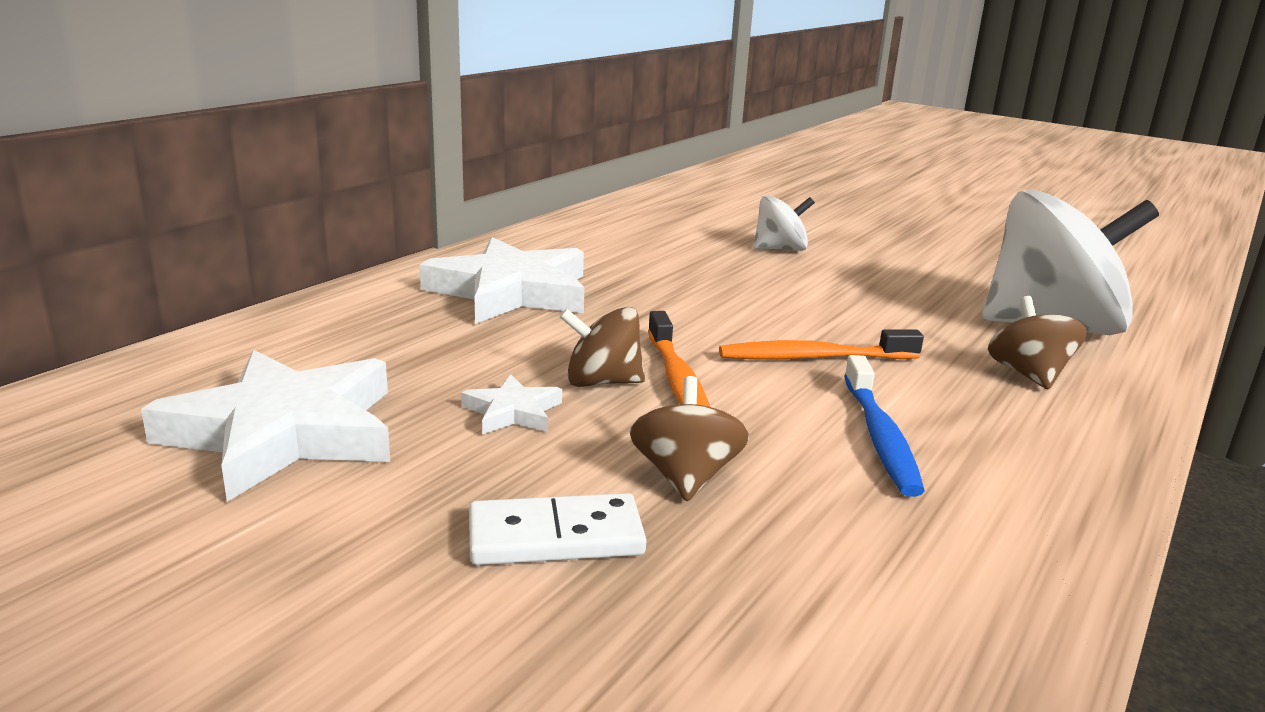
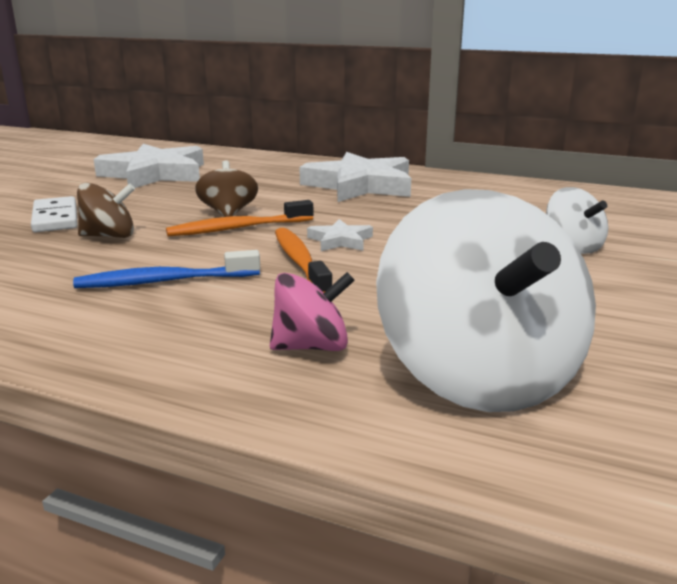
camera: 80 degrees right, 0 degrees up
white star [461,374,562,435] -> white star moved to [307,219,373,251]
brown spinning top [988,296,1087,390] -> pink spinning top [270,272,355,351]

